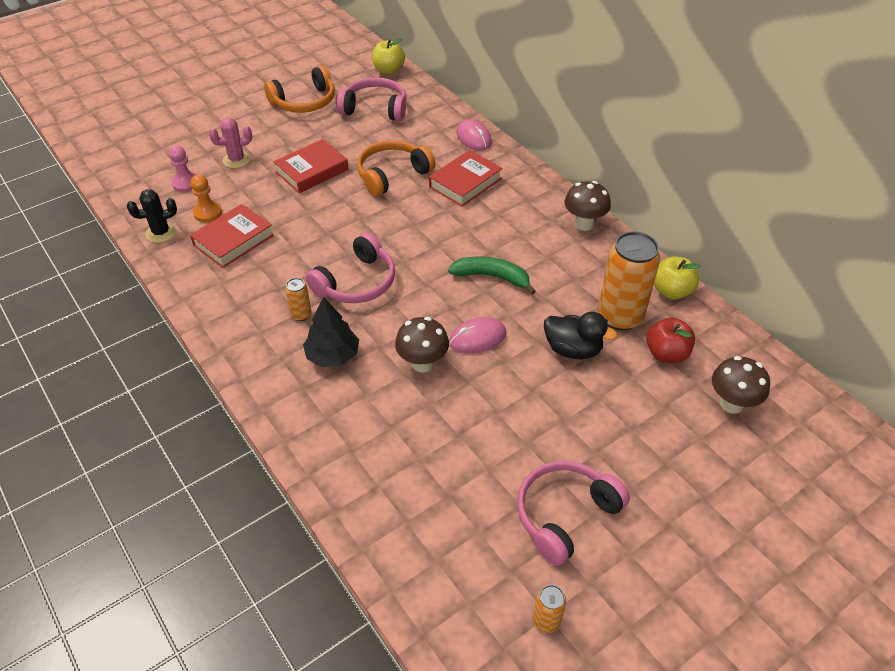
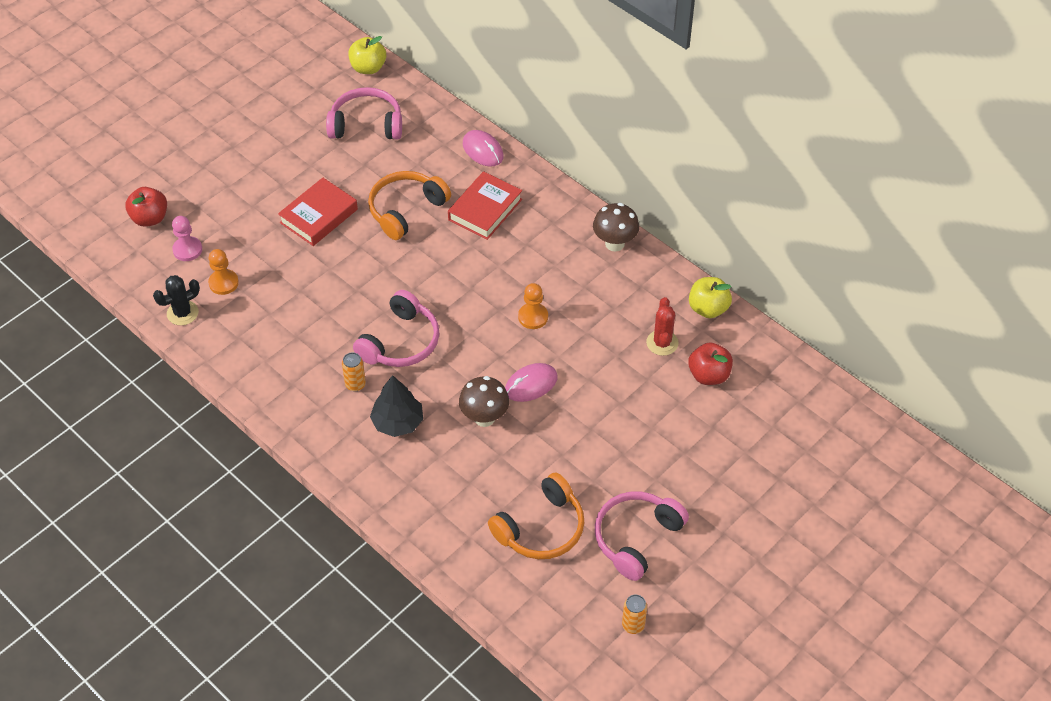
camera: 10 degrees left, 5 degrees up
red book [190,204,274,268] -> none
pink cactus [209,118,252,168] -> none
orange headphones [264,65,335,113] -> orange headphones moved to [488,473,584,559]
green banana [448,257,536,294] -> orange pawn [518,283,548,329]
black duck [544,312,618,359] -> none
orange can [598,231,660,331] -> red cactus [646,297,679,356]
brown mushroom [712,356,770,414] -> none
none -> red apple [125,187,167,227]

